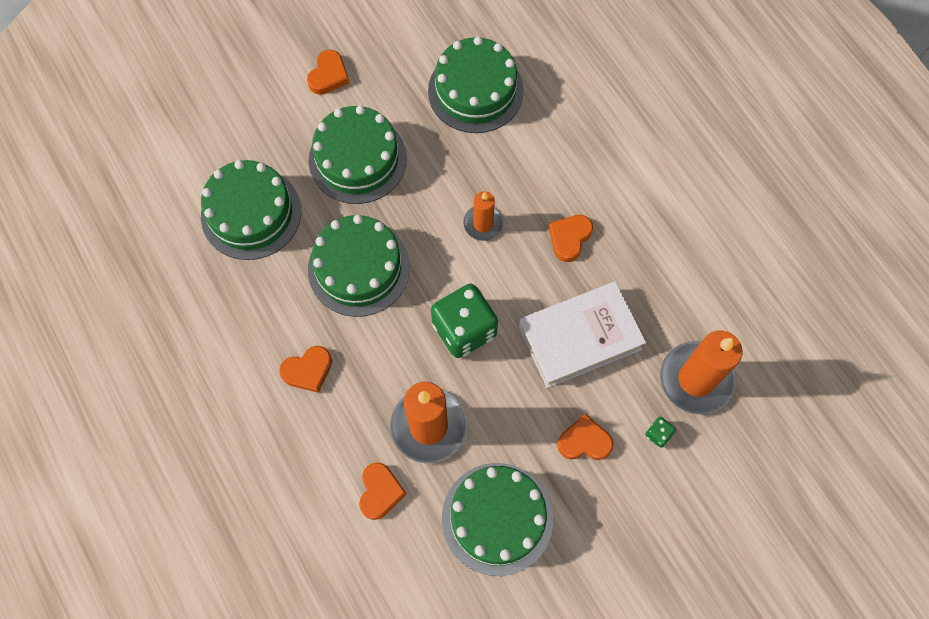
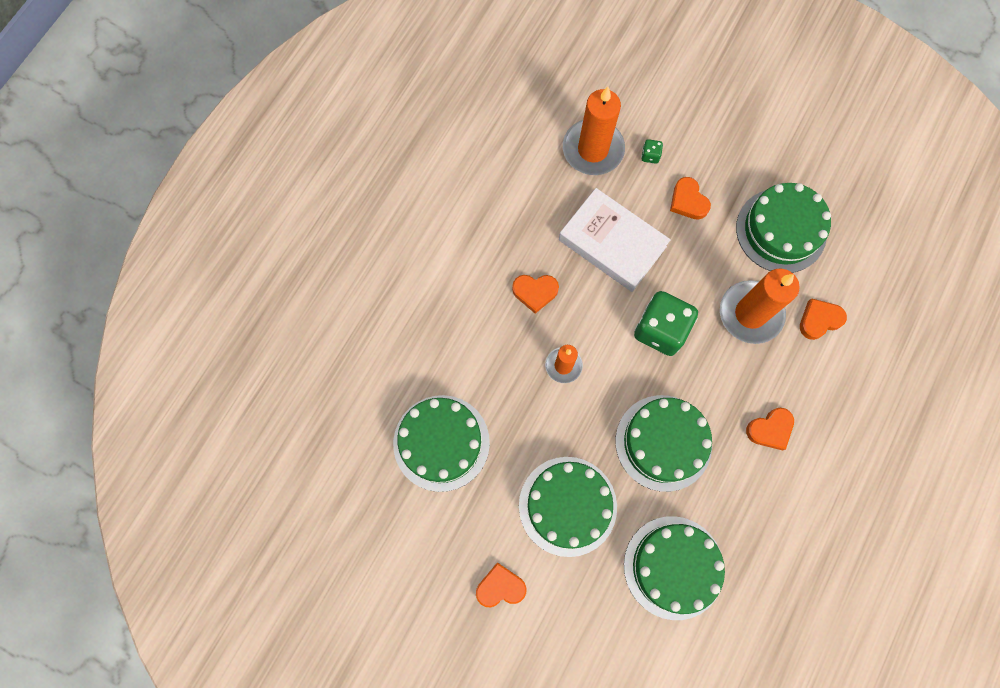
camera: 120 degrees left, 5 degrees up
orange heart [279,346,332,393] -> orange heart turned 120 degrees clockwise [746,408,794,450]

